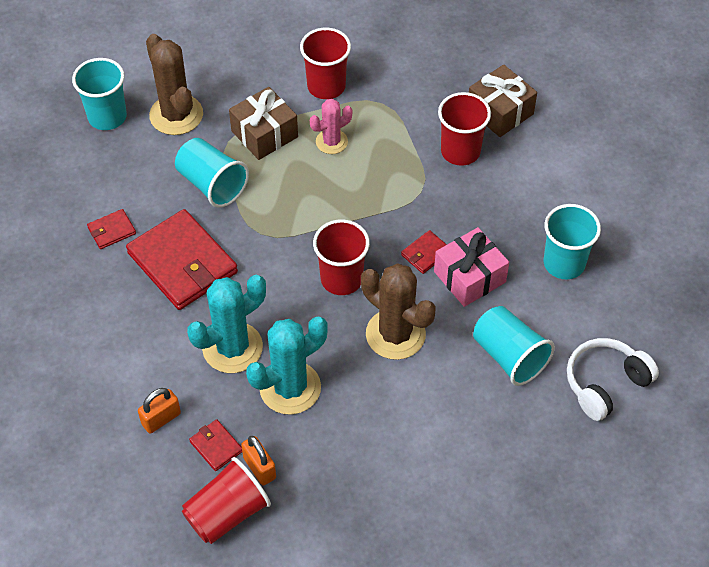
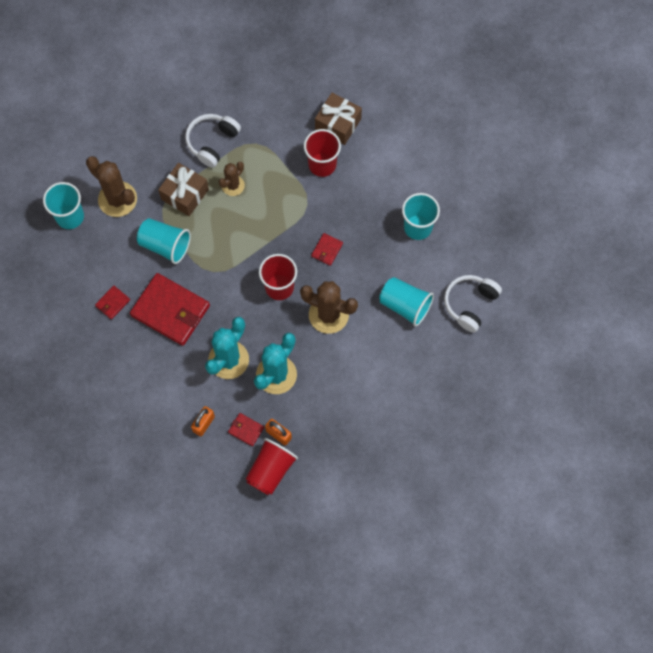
camera: 20 degrees left, 15 degrees up
red cup [300,28,351,99] -> white headphones [185,114,241,168]
pink cactus [310,99,353,154] -> brown cactus [219,162,245,196]
pink gift [434,227,509,307] -> none

